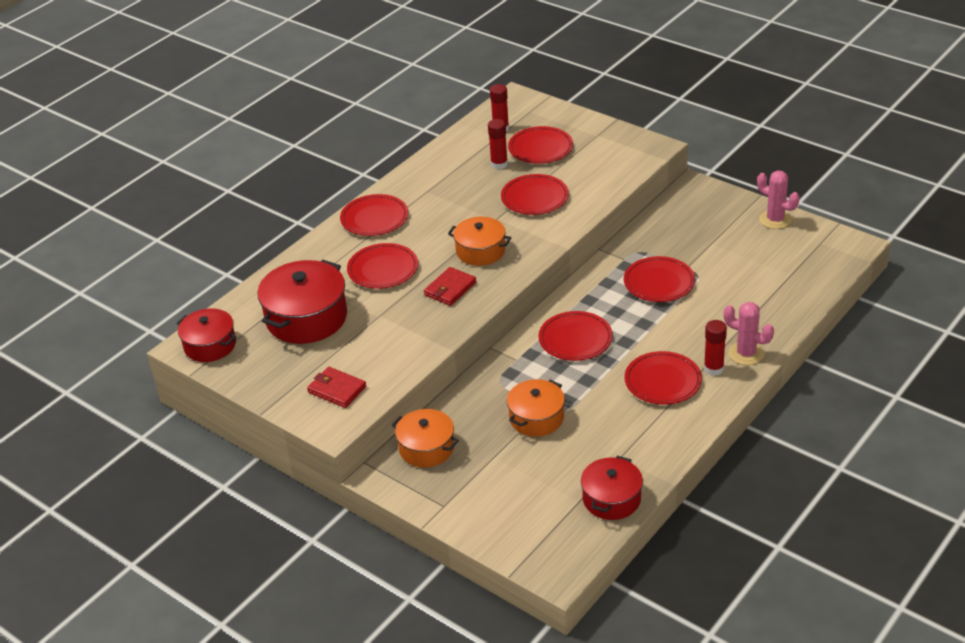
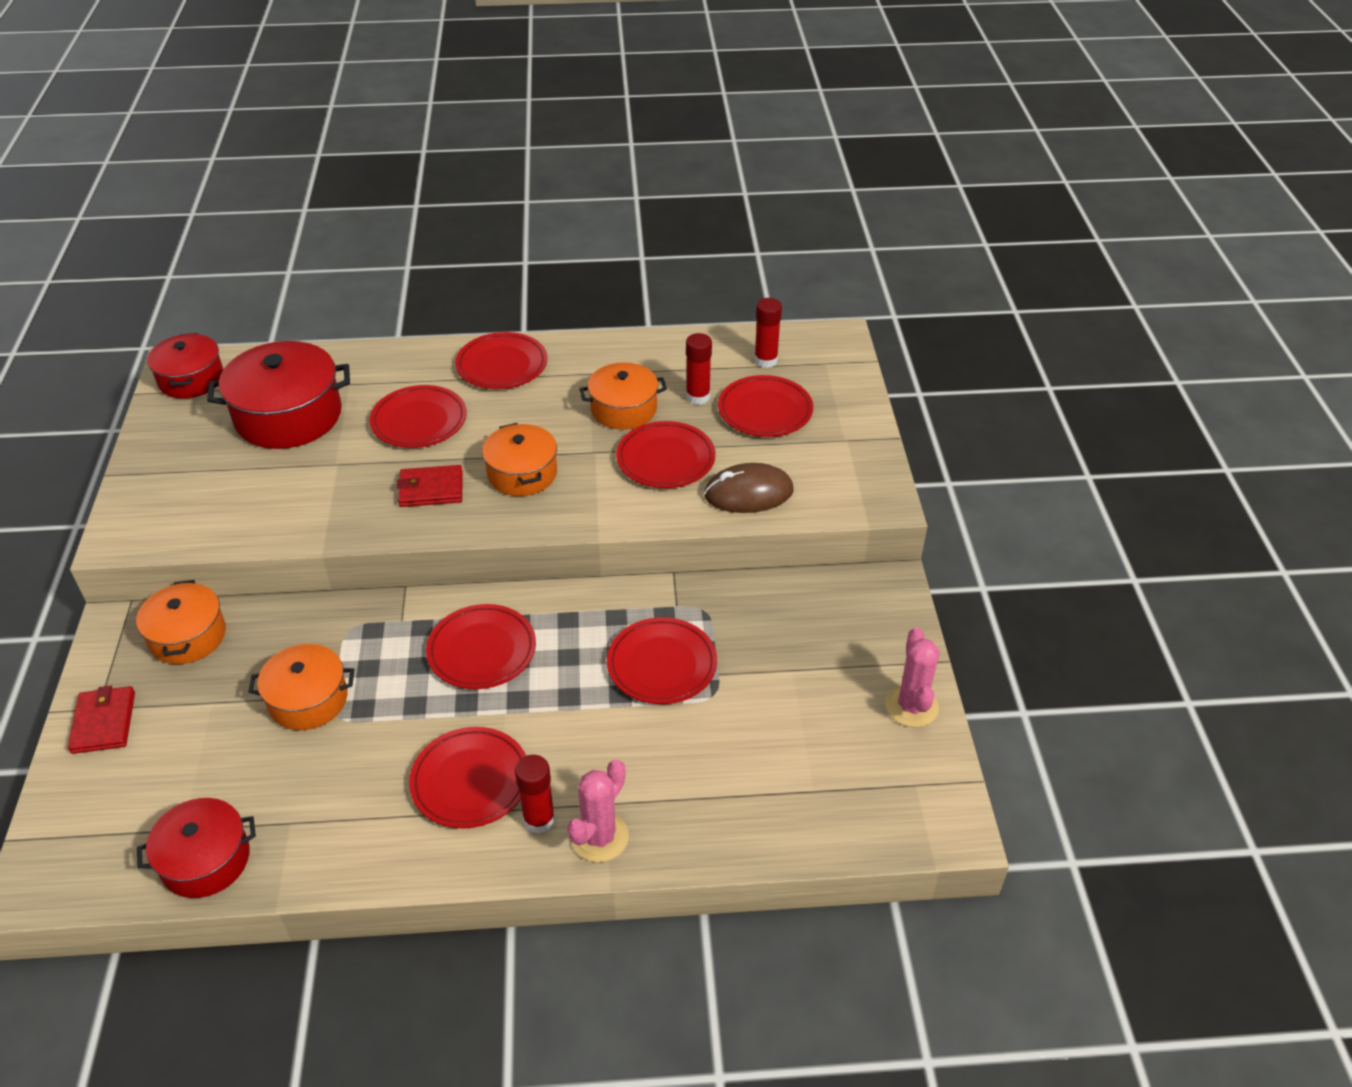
camera: 45 degrees right, 5 degrees up
red wallet [307,367,366,408] -> red wallet moved to [68,686,135,754]
pink cactus [724,302,774,365] -> pink cactus turned 45 degrees clockwise [567,759,629,862]
none -> orange pot [580,362,667,430]
none -> brown mouse [704,463,794,513]

